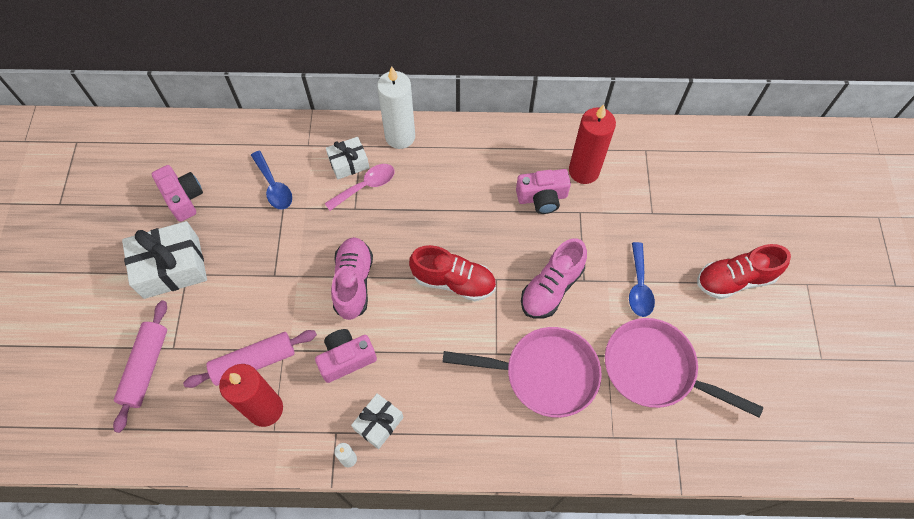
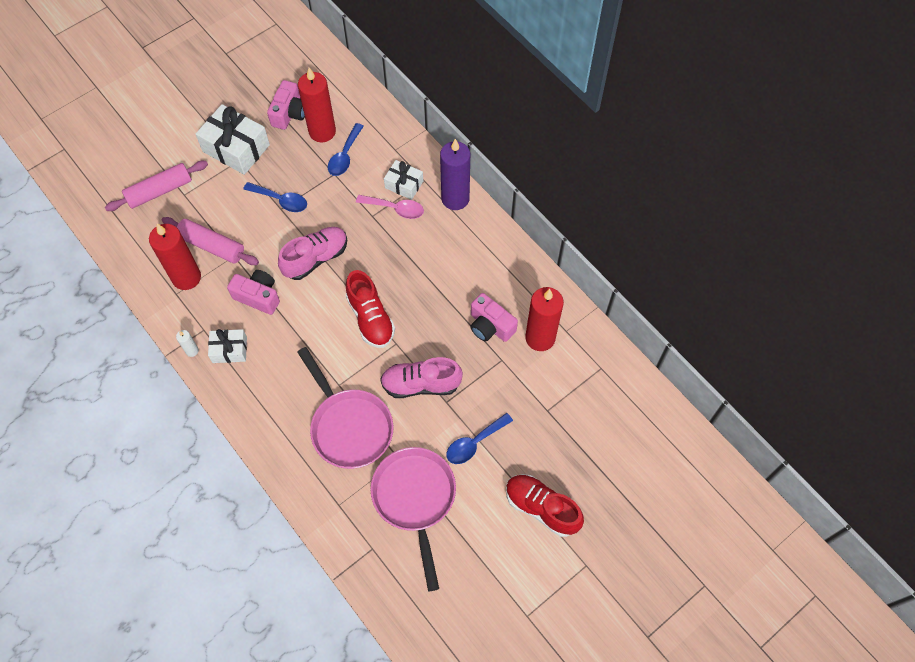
camera: 50 degrees right, 0 degrees up
white candle [377,66,415,149] -> purple candle [440,139,470,210]
none -> blue spoon [243,182,307,212]
none -> red candle [298,68,336,142]

